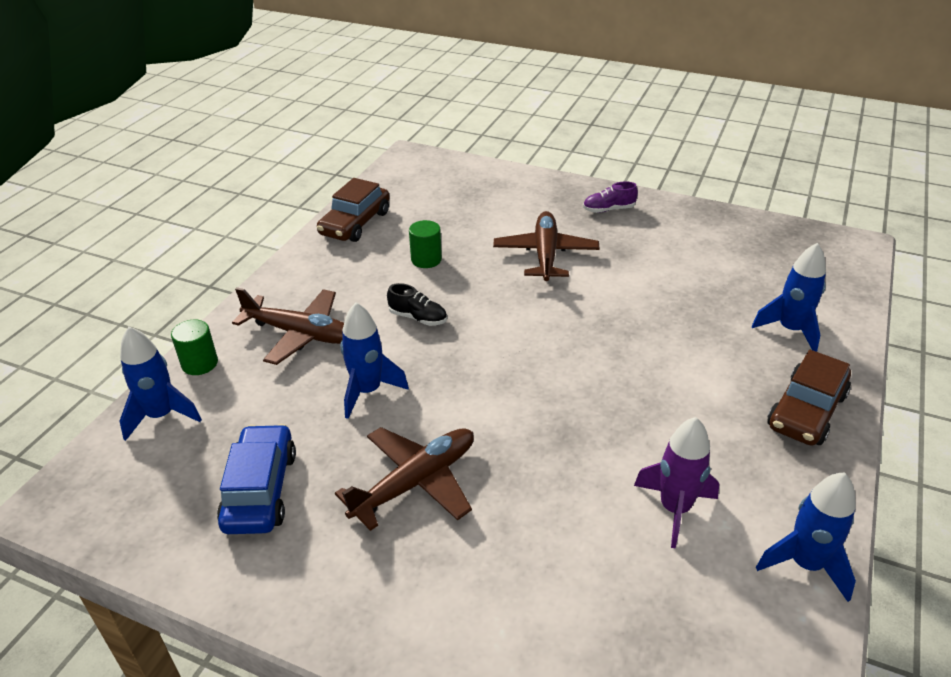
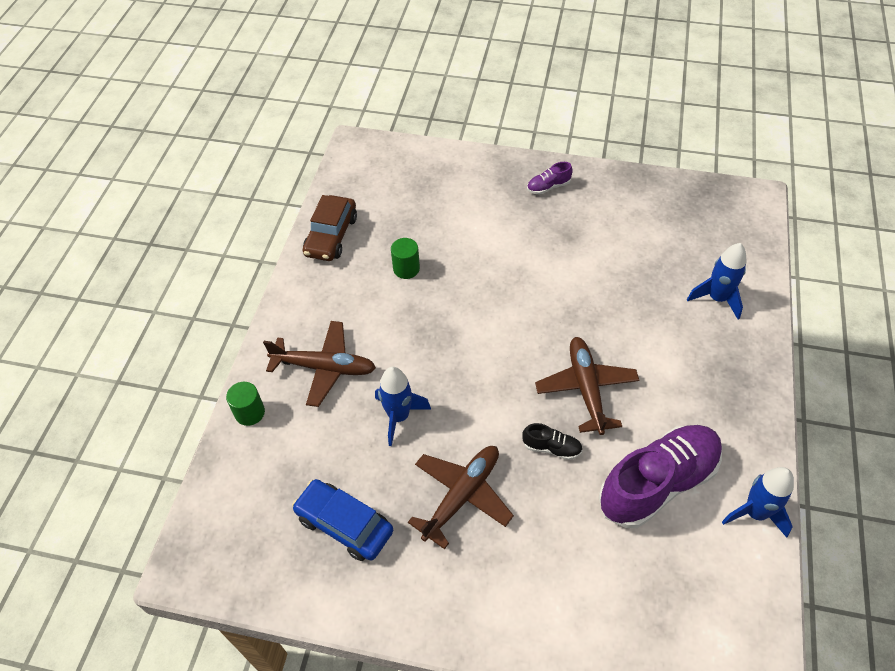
camera: 10 degrees left, 15 degrees up
blue rocket [119,327,202,441] -> none
blue car [217,424,296,534] -> blue car turned 45 degrees counterclockwise [292,479,393,561]
black shoe [387,283,447,326] -> black shoe moved to [522,423,583,460]
brown plane [493,211,600,281] -> brown plane moved to [535,337,639,435]
purple rocket [634,417,719,549] -> purple shoe [598,425,722,528]
brown car [767,350,851,446] -> none

